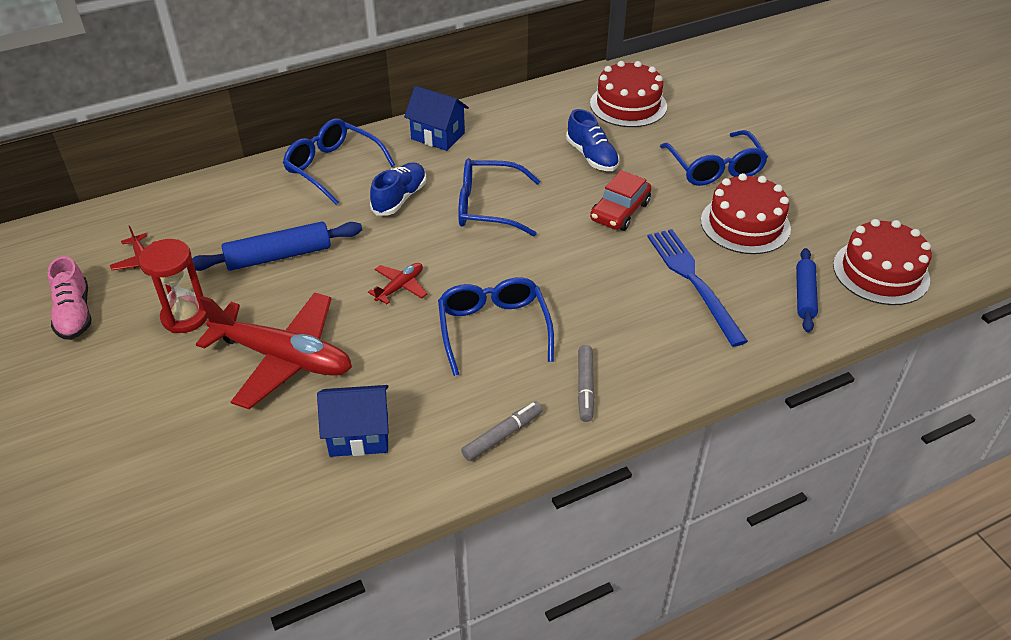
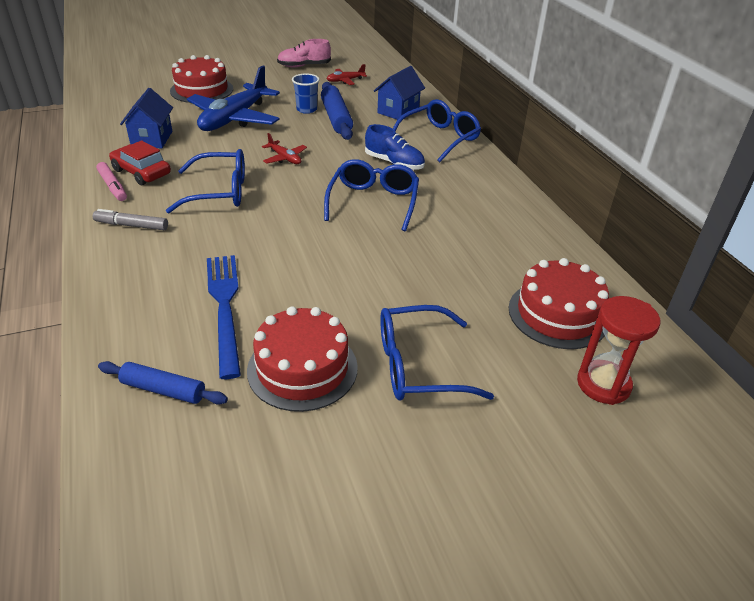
camera: 95 degrees right, 5 degrees down
red hourglass [139,239,208,333] -> red hourglass moved to [577,296,660,405]
red plane [196,292,352,409] -> blue plane [187,66,280,131]
blue house [404,86,469,151] -> blue house moved to [374,66,425,120]
grey marker [461,401,542,461] -> pink marker [96,162,127,201]
blue shoe [566,109,620,171] -> none
red car [590,170,651,231] -> red car moved to [109,141,171,185]
blue fork [647,229,748,347] -> blue fork turned 90 degrees counterclockwise [207,255,241,379]
red cake [833,219,932,305] -> red cake moved to [170,55,233,103]
none -> blue cup [292,73,320,114]

